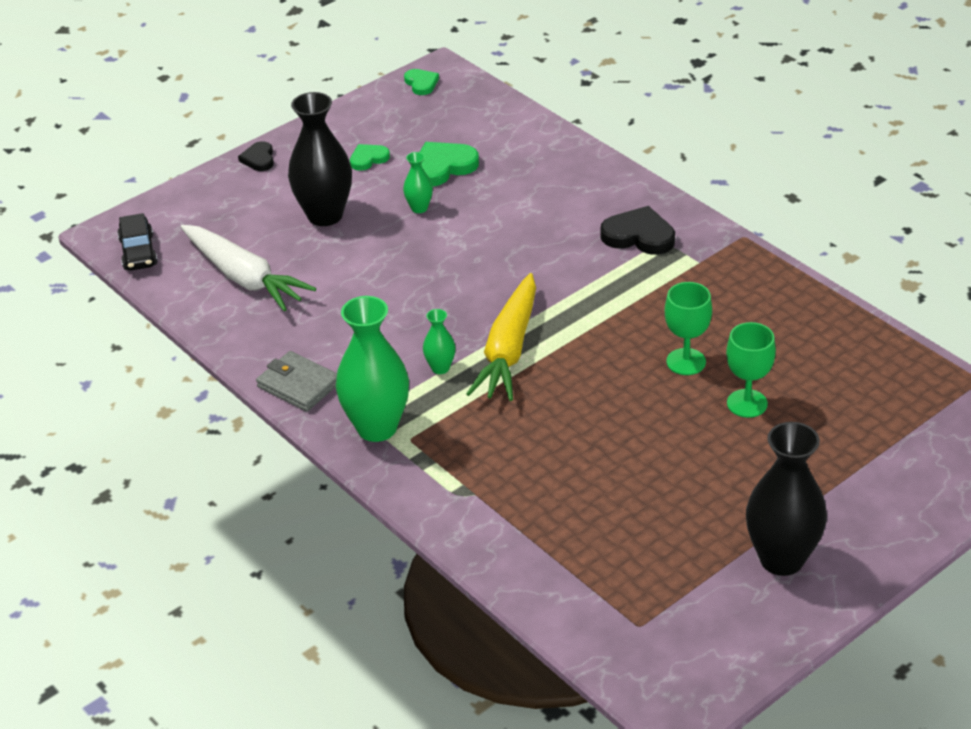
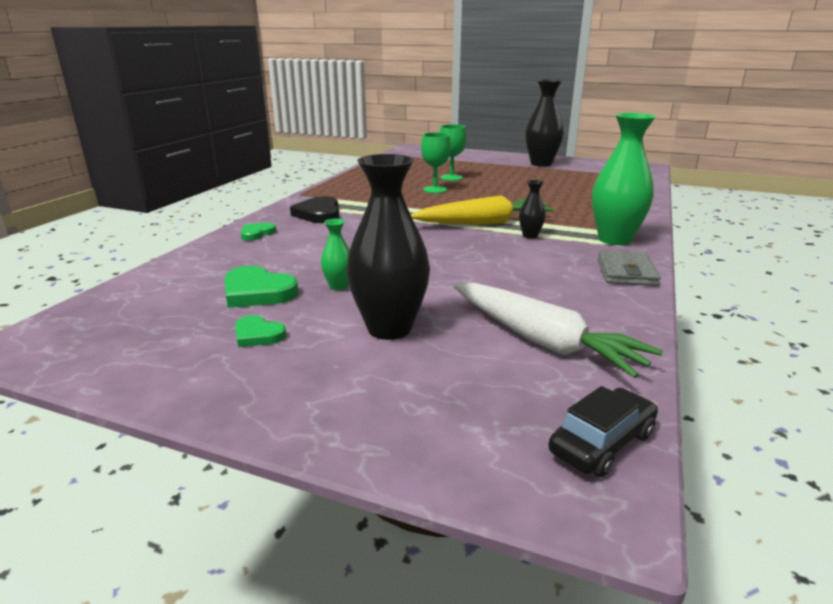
camera: 120 degrees left, 15 degrees down
white carrot [181,225,316,311] -> white carrot turned 120 degrees clockwise [453,283,663,378]
black heart [238,141,274,171] -> none
green heart [404,69,439,95] -> green heart moved to [240,223,276,241]
green vase [423,309,455,374] -> black vase [519,180,546,239]

